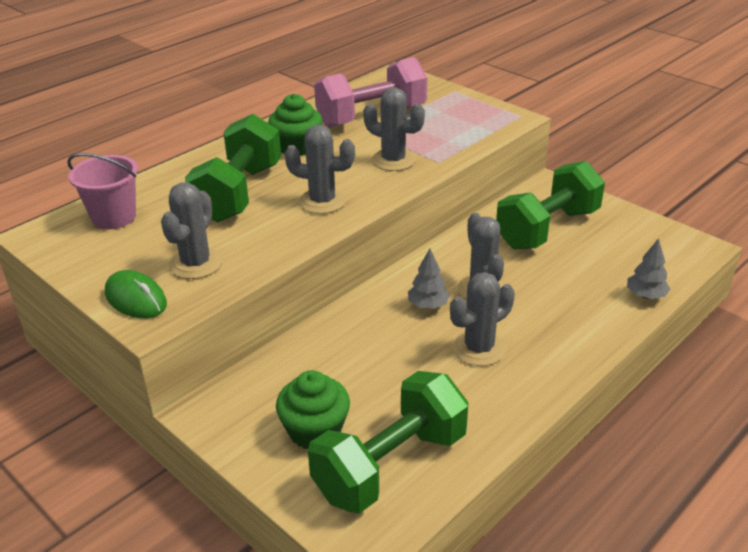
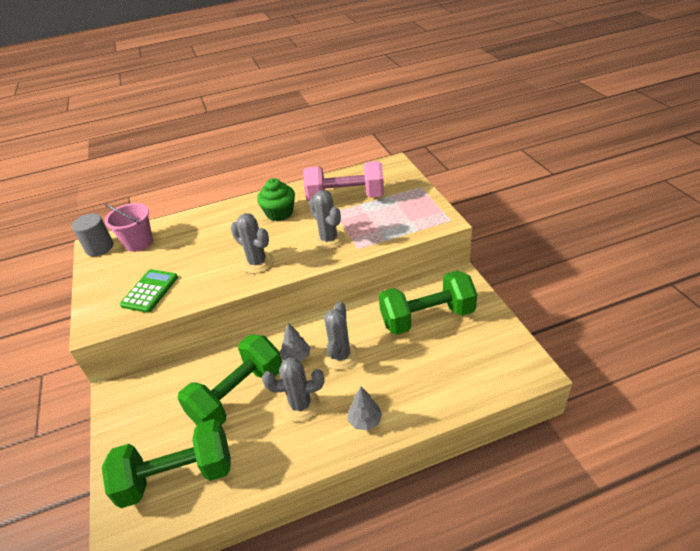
camera: 30 degrees right, 5 degrees up
green mouse [105,270,167,318] -> none
grey cactus [161,182,222,279] -> green calculator [120,269,178,313]
green dumbbell [185,114,281,222] -> green dumbbell moved to [177,335,282,425]
green cupcake [276,370,350,449] -> none
grey tree [627,238,670,299] -> grey tree moved to [348,387,382,431]
none -> grey cylinder [72,214,114,256]

